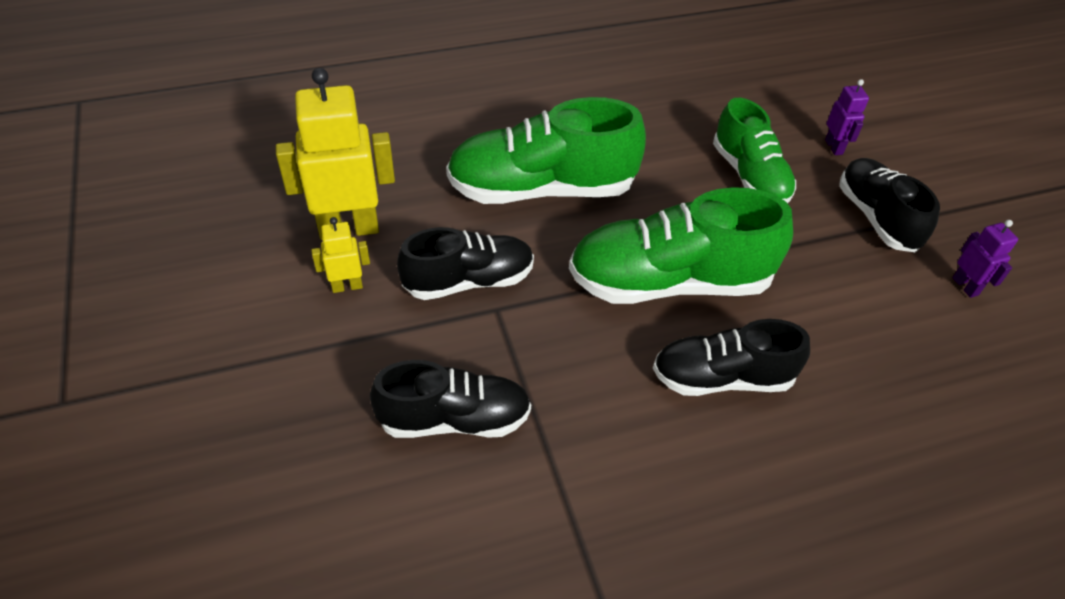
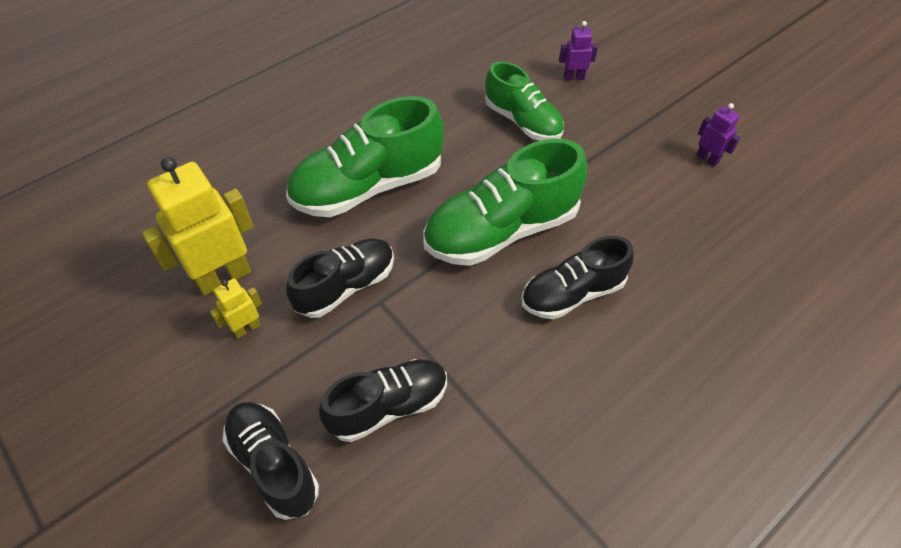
camera: 20 degrees left, 5 degrees up
purple robot [825,79,869,155] -> purple robot turned 60 degrees counterclockwise [559,21,598,80]
black shoe [839,158,940,252] -> black shoe moved to [222,402,319,520]

